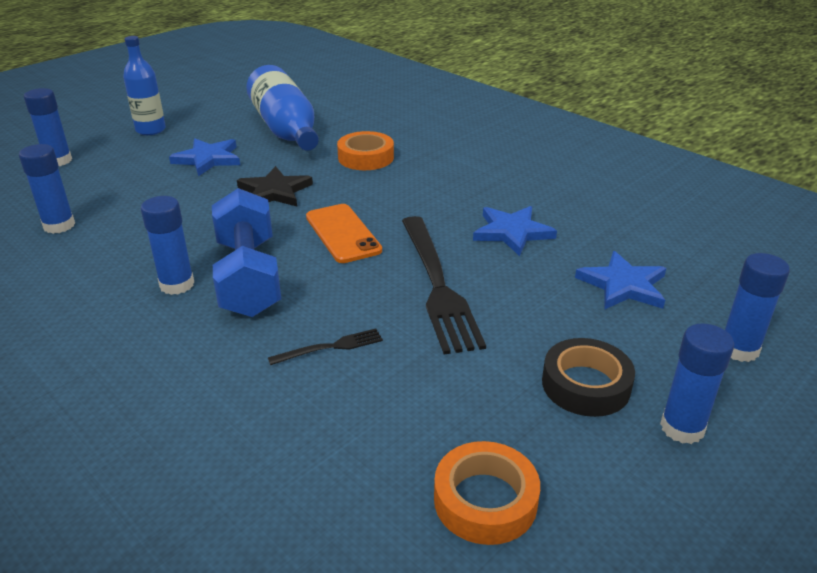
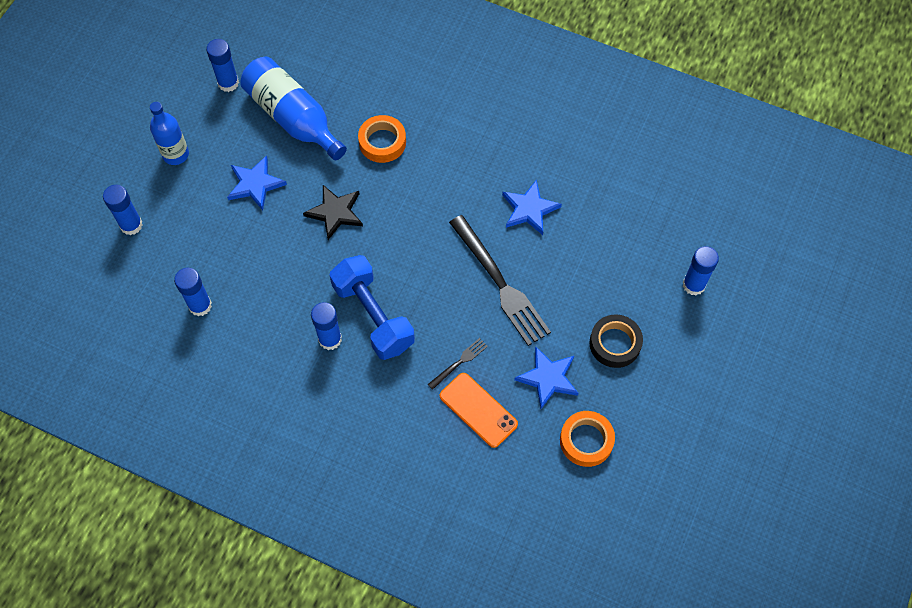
camera: 20 degrees left, 30 degrees up
orange phone [306,204,382,263] -> orange phone moved to [440,373,518,448]
blue star [575,251,666,309] -> blue star moved to [514,346,579,409]
blue glue stick [660,323,734,444] -> blue glue stick moved to [206,39,239,92]

